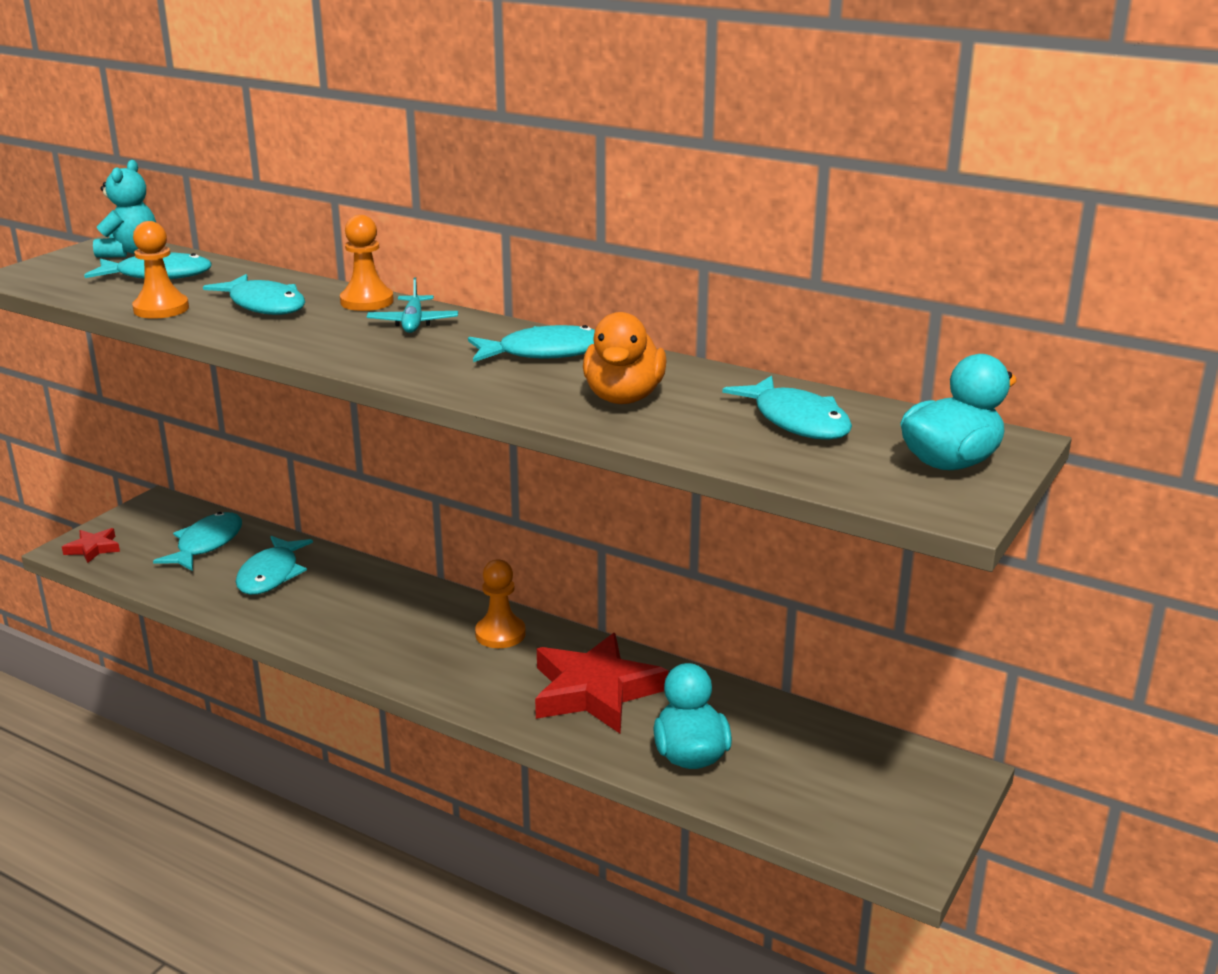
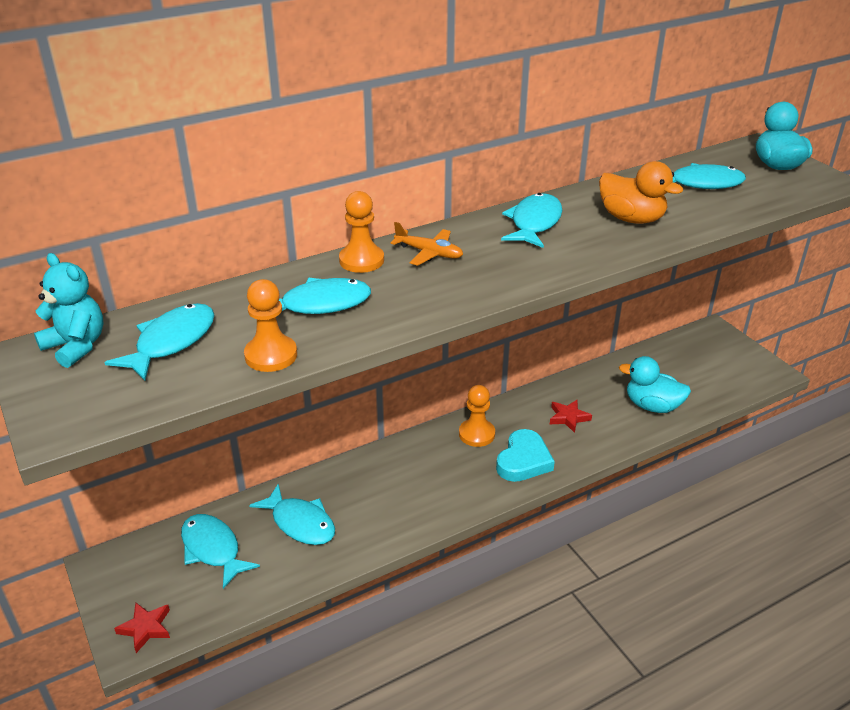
camera: 60 degrees left, 10 degrees up
turquoise plane [367,277,458,333] -> orange plane [390,222,463,266]
red star [535,633,668,734] -> red star [550,400,592,433], size x0.47
none -> turquoise heart [496,429,555,482]

